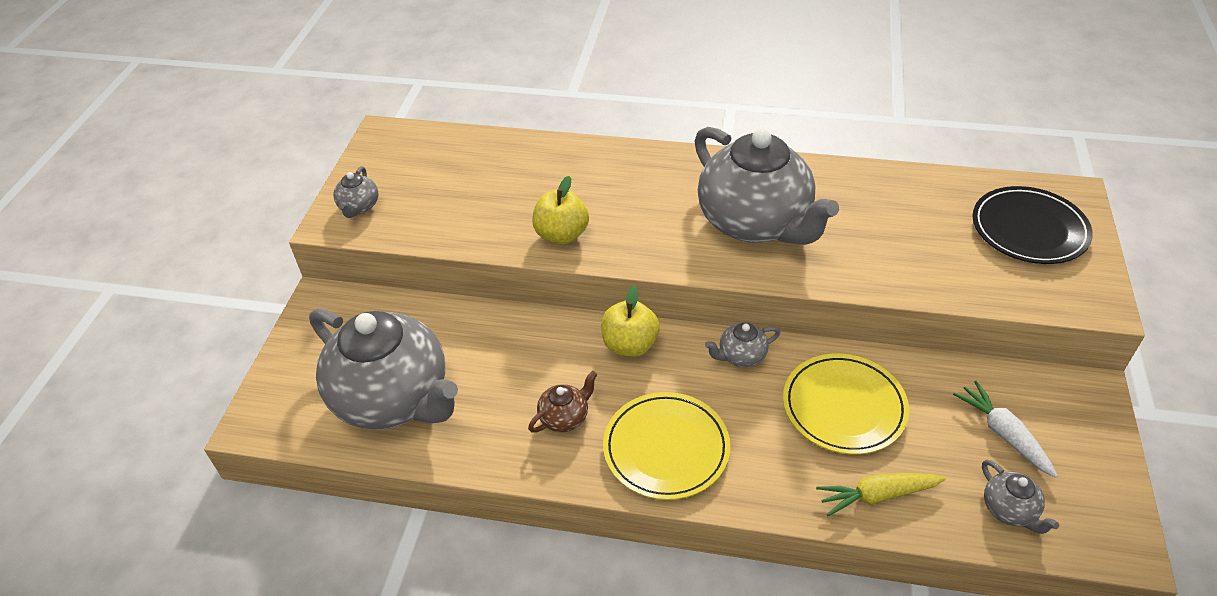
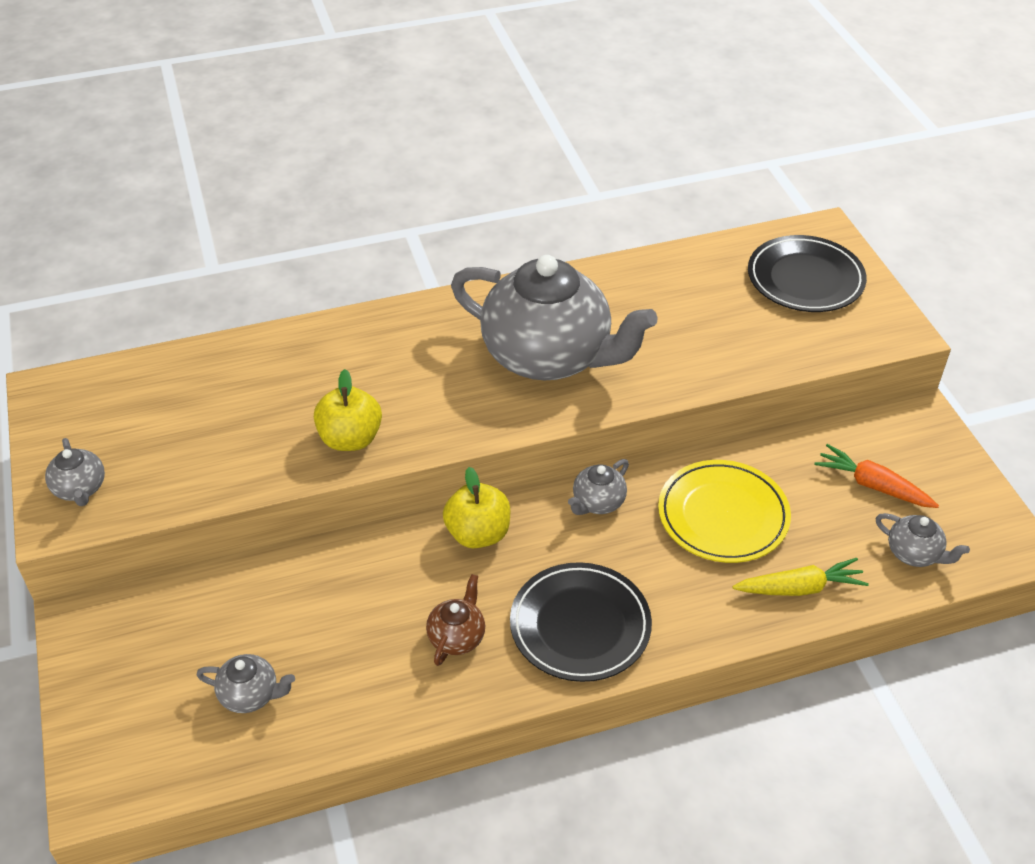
camera: 30 degrees left, 0 degrees up
grey teapot [309,308,458,430] -> grey teapot [196,654,295,713], size x0.40
yellow plate [603,392,730,500] -> black plate [510,562,652,682]
yellow carrot [816,473,946,517] -> yellow carrot turned 150 degrees counterclockwise [732,558,869,596]
white carrot [953,381,1058,478] -> orange carrot [815,444,939,508]

